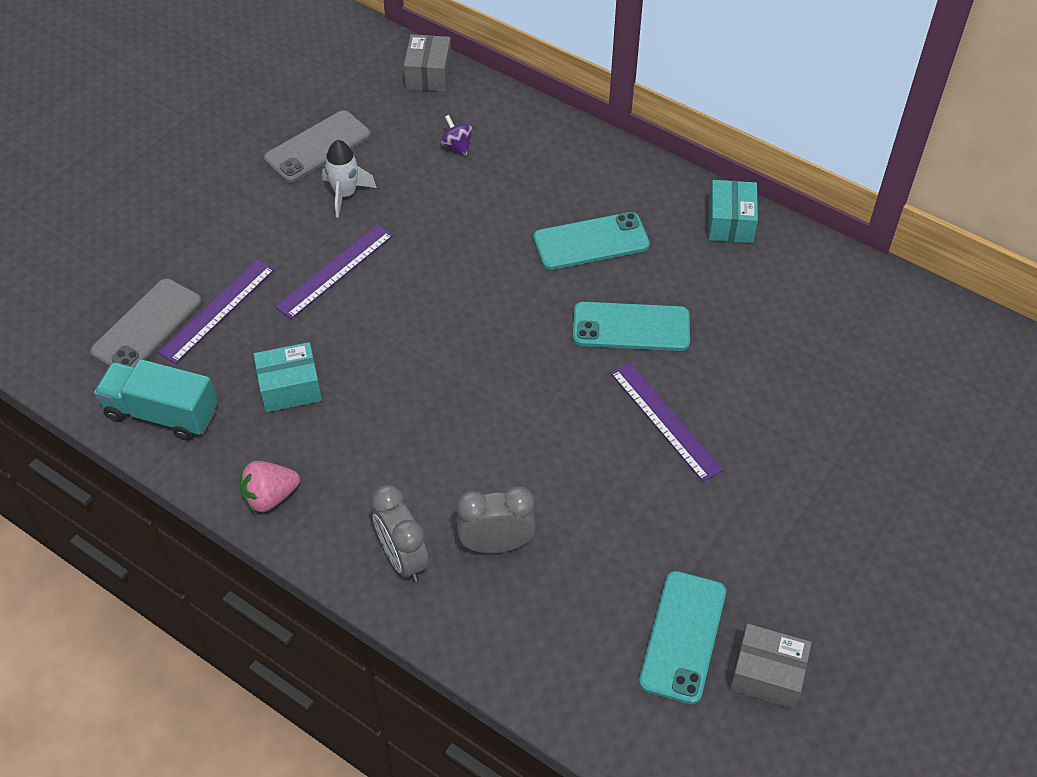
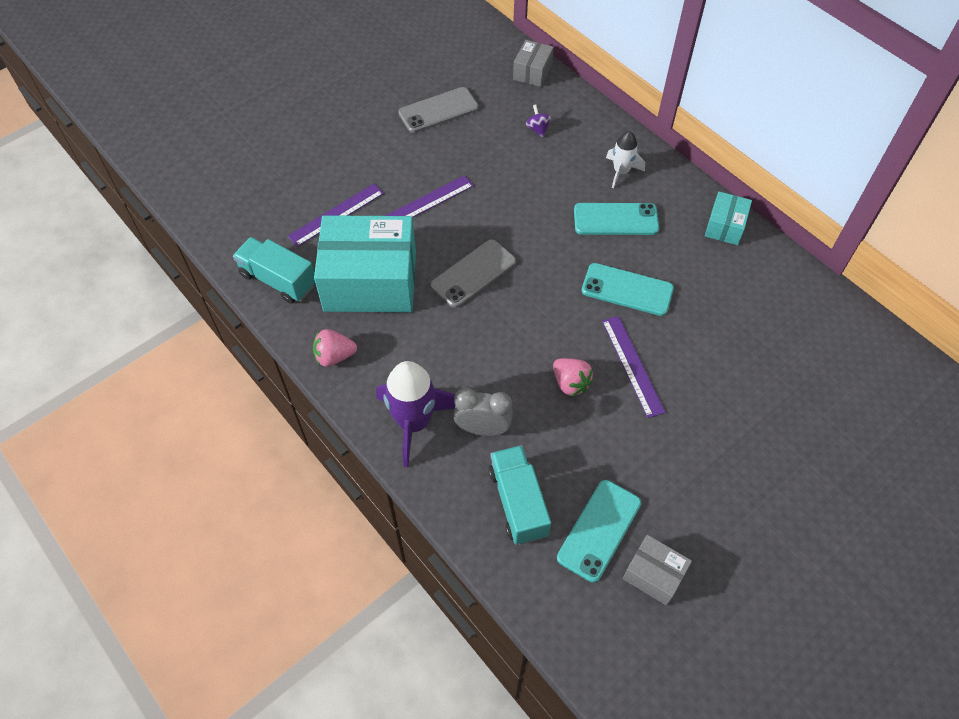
camera: 15 degrees right, 5 degrees up
grey phone [90,279,202,367] -> grey phone moved to [431,239,516,308]
turquoise box [253,342,322,412] -> turquoise box [314,215,416,312], size x2.15
white rocket [322,140,377,218] -> white rocket moved to [606,131,645,189]
grey clock [372,485,429,582] -> purple rocket [376,361,455,467]
none -> turquoise truck [488,445,551,545]
none -> pink strawberry [553,358,594,397]

